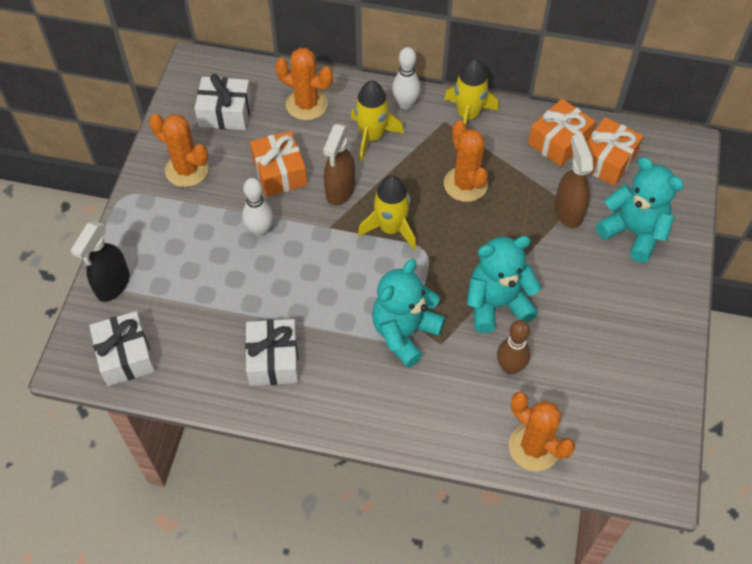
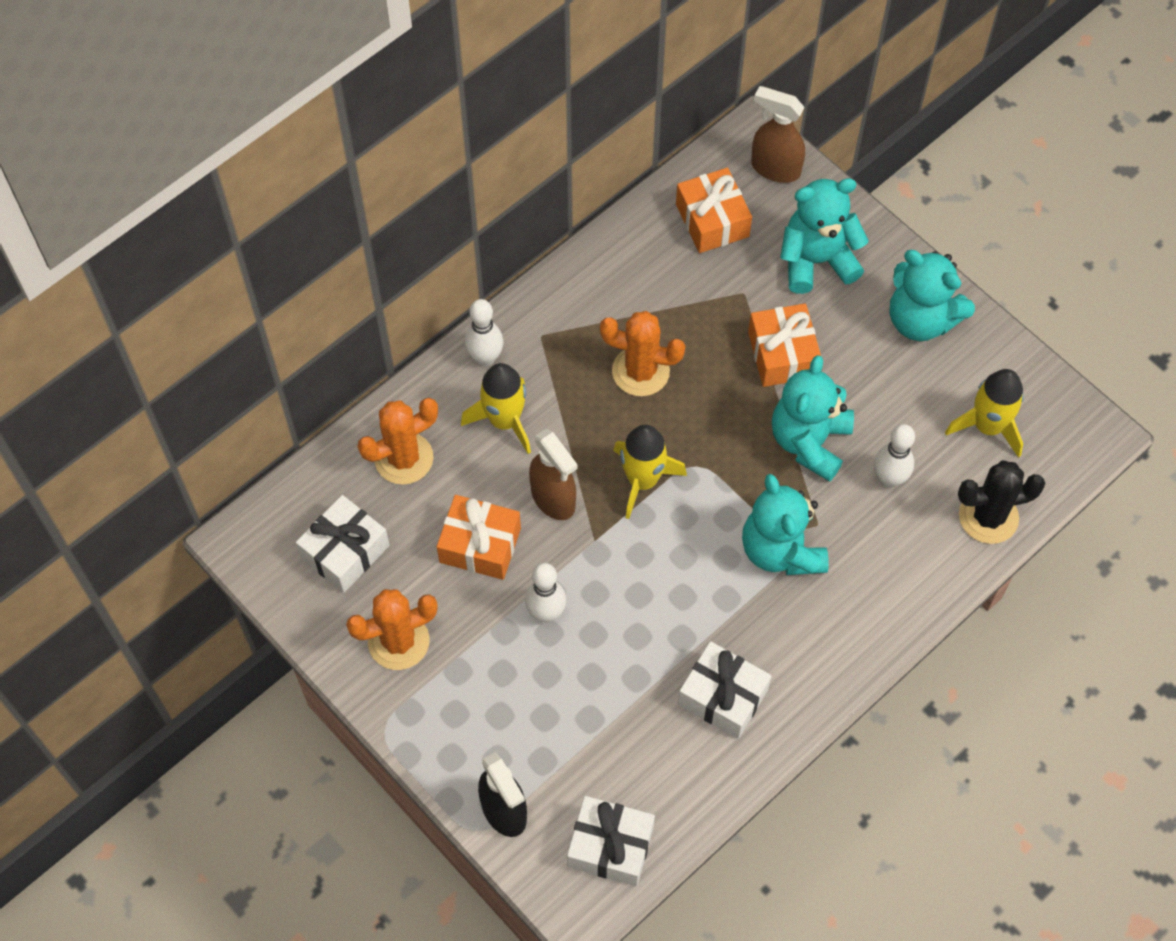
camera: 55 degrees left, 5 degrees up
yellow rocket [444,59,499,125] -> yellow rocket moved to [945,369,1024,458]
brown bowling pin [497,320,531,375] -> white bowling pin [874,424,915,488]
orange cactus [509,392,575,471] -> black cactus [958,460,1045,544]
orange gift [528,99,595,167] -> orange gift moved to [748,303,821,387]
brown spray bottle [554,134,594,228] -> brown spray bottle moved to [751,86,805,183]
none -> turquoise teddy bear [890,250,975,341]

